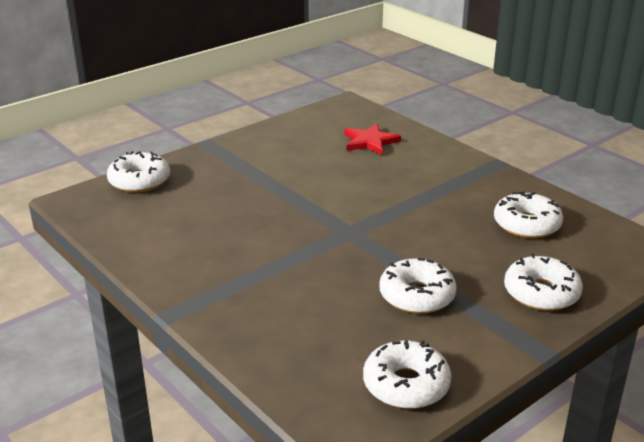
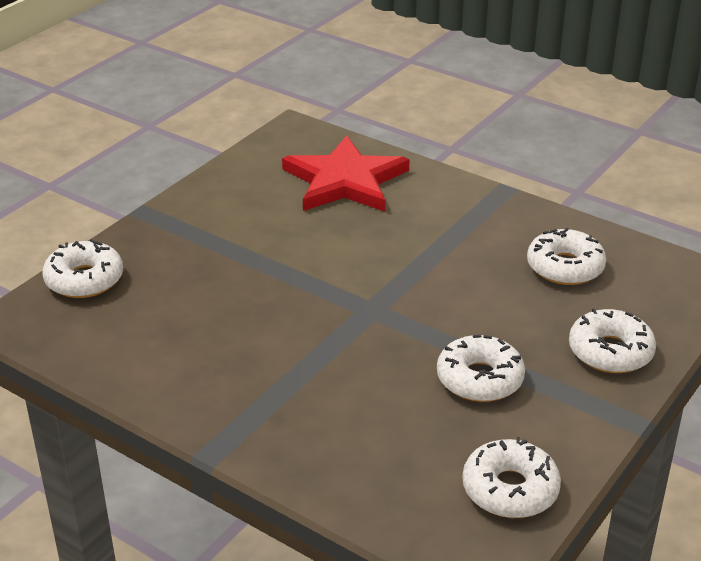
camera: 15 degrees left, 5 degrees up
red star [344,123,401,155] -> red star [282,135,409,212], size x1.78

